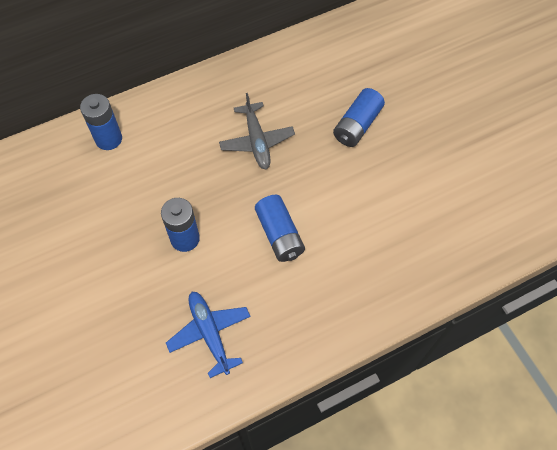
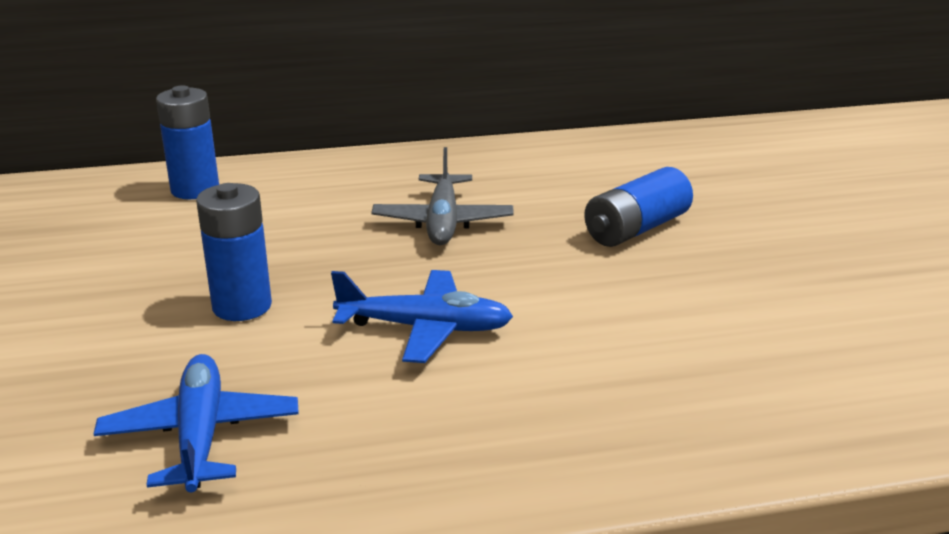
camera: 15 degrees right, 35 degrees down
blue battery [255,195,305,262] -> blue plane [331,270,513,363]

